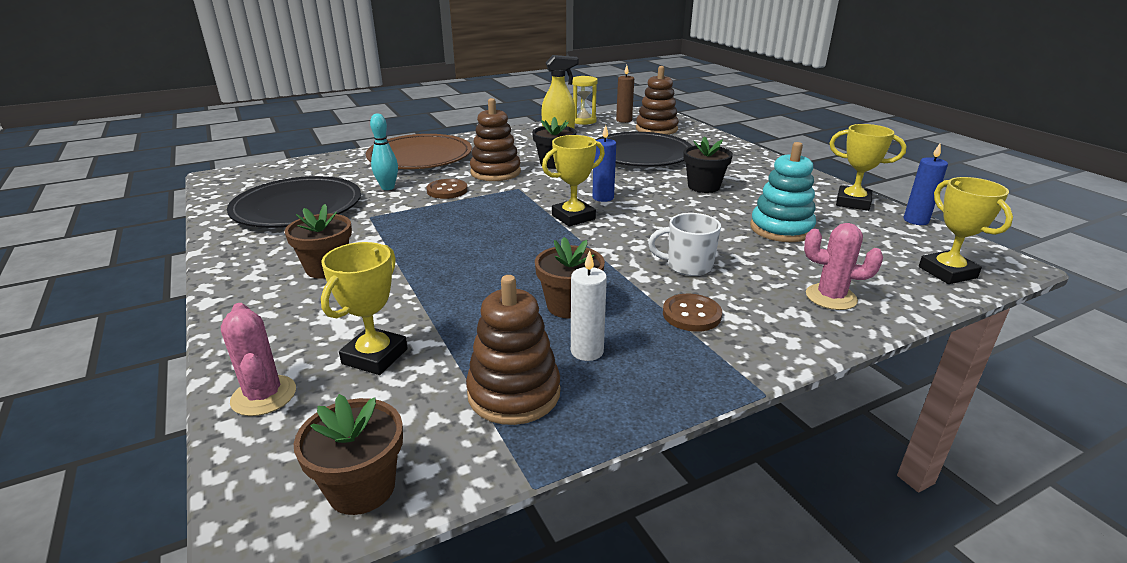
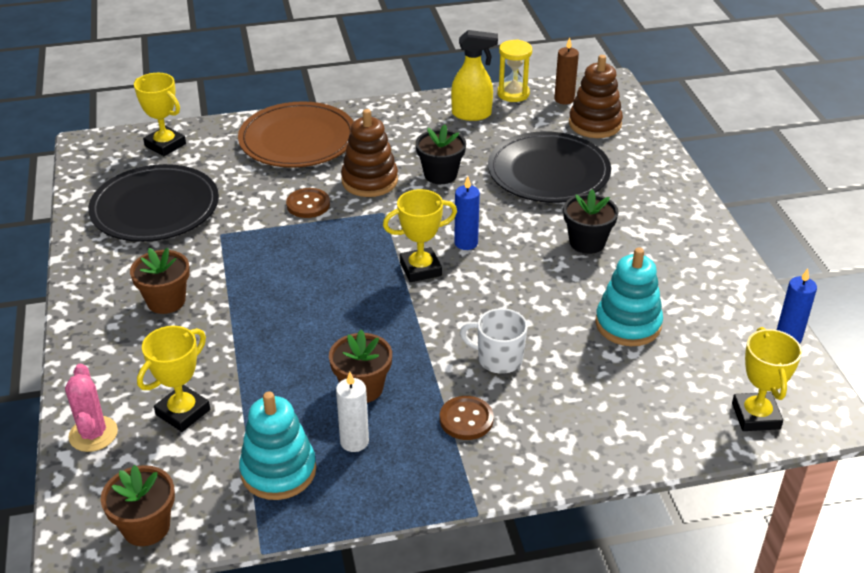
camera: 15 degrees right, 10 degrees up
turquoise bowling pin [370,114,398,190] -> none
brown stacking toy [466,275,560,425] -> turquoise stacking toy [239,392,316,500]
pink cactus [804,223,883,310] -> none
yellow trophy [829,124,906,211] -> yellow trophy moved to [134,73,186,156]

